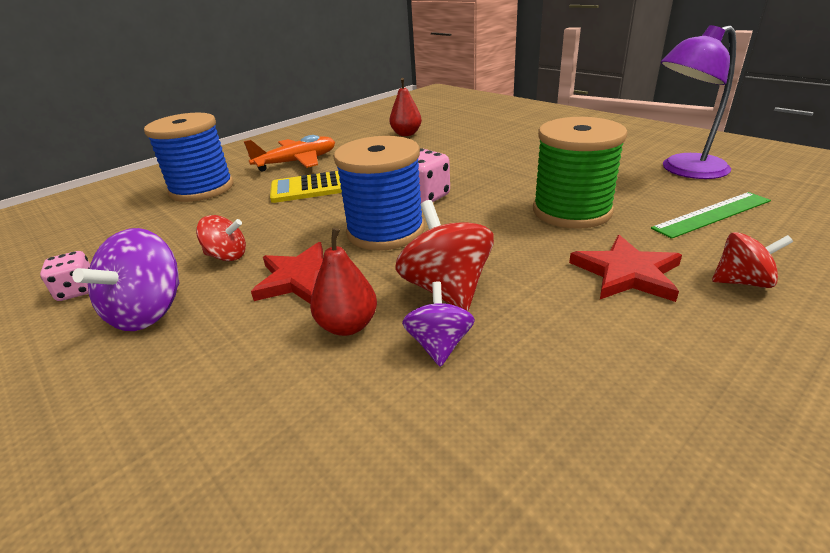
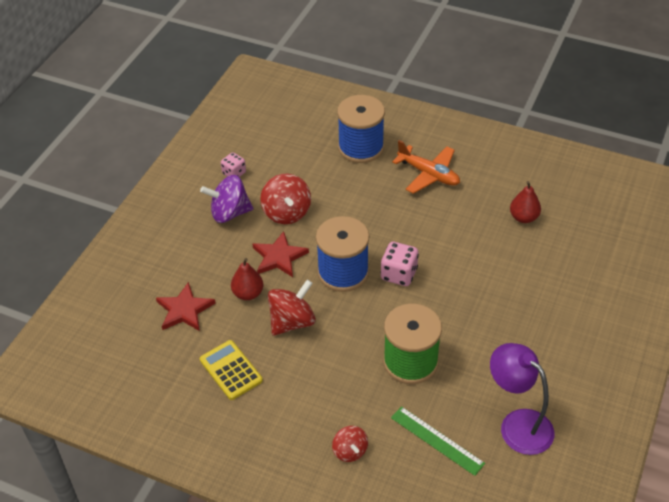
camera: 65 degrees right, 15 degrees up
red spinning top [196,215,246,261] -> red spinning top [260,174,311,224], size x1.64
yellow calculator [270,171,342,203] -> yellow calculator moved to [200,340,263,400]
purple spinning top [402,281,475,367] -> none
red star [569,235,682,302] -> red star moved to [156,282,216,331]

